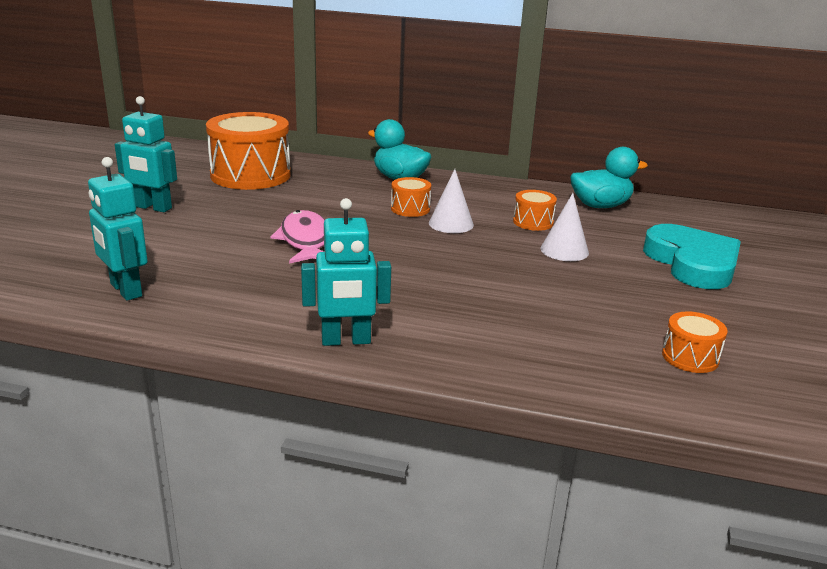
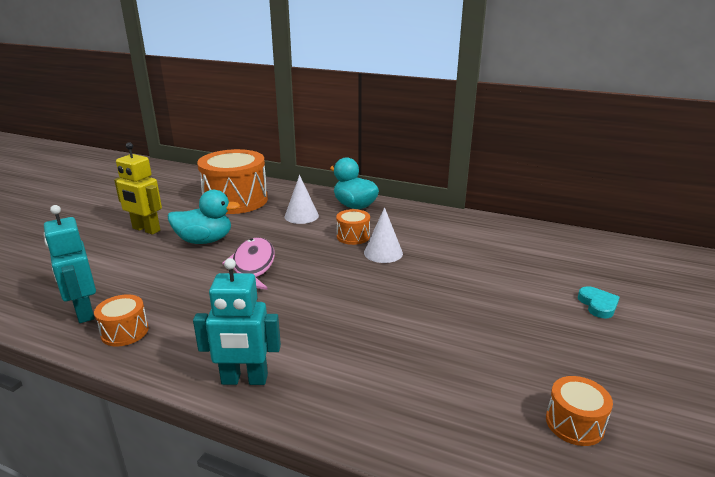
camera: 10 degrees right, 0 degrees up
turquoise robot [115,96,177,212] -> yellow robot [114,142,162,235]
orange drum [513,190,557,231] -> orange drum moved to [94,294,149,346]
white cone [540,193,589,261] -> white cone moved to [284,175,319,224]
turquoise duck [570,147,648,208] -> turquoise duck moved to [168,190,240,244]
turquoise heart [643,224,741,289] -> turquoise heart [578,286,620,318], size x0.44

